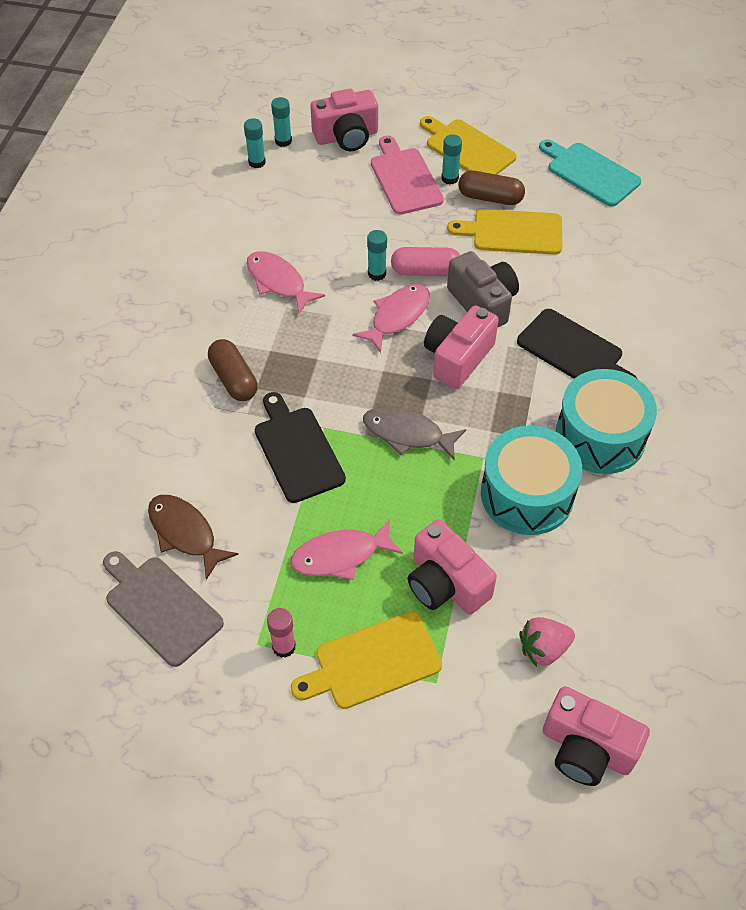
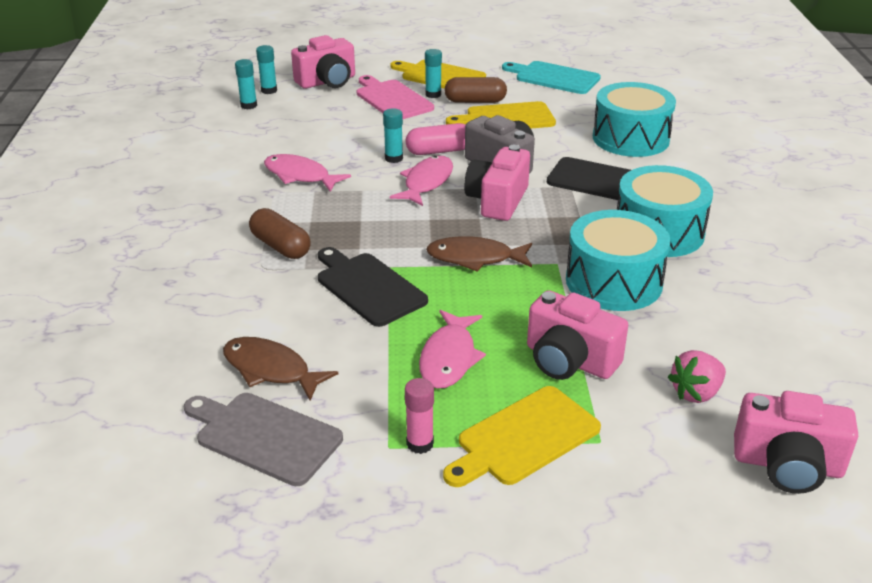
camera: 15 degrees left, 20 degrees down
pink fish [291,519,403,580] -> pink fish turned 45 degrees counterclockwise [419,310,486,389]
grey fish [363,406,466,461] -> brown fish [426,236,532,271]
none -> turquoise drum [593,82,676,157]

